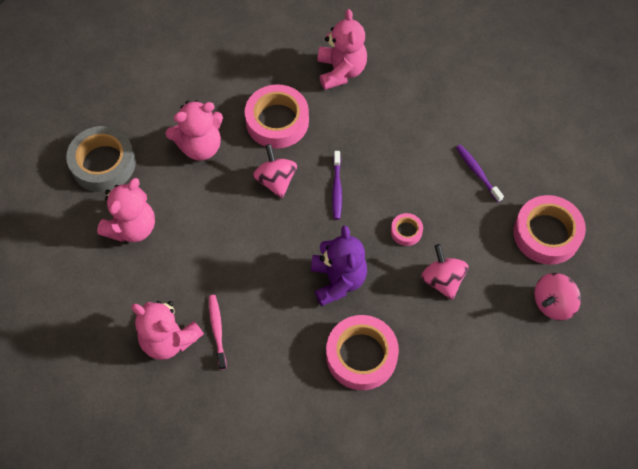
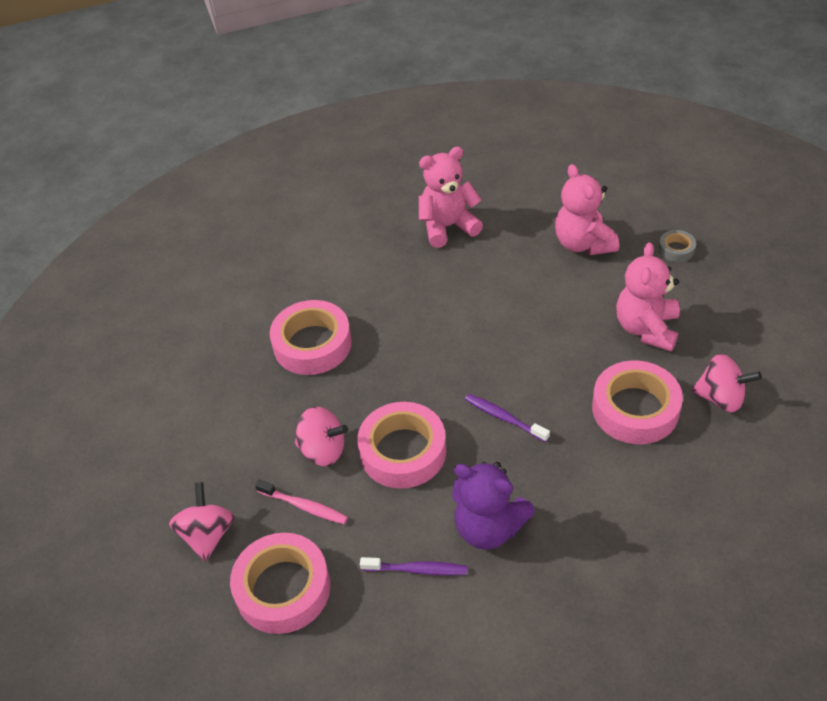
camera: 130 degrees right, 15 degrees down
grey tape [66,126,136,192] -> grey tape [659,230,696,262], size x0.47
pink toothbrush [209,295,227,370] -> pink toothbrush moved to [255,480,348,524]
pink spinning top [253,144,297,199] -> pink spinning top moved to [692,354,762,413]
purple teddy bear [311,225,367,306] -> purple teddy bear moved to [452,461,535,549]
pink teddy bear [317,9,367,90] -> none
pink tape [391,213,423,246] -> pink tape [357,402,446,489], size x2.11

